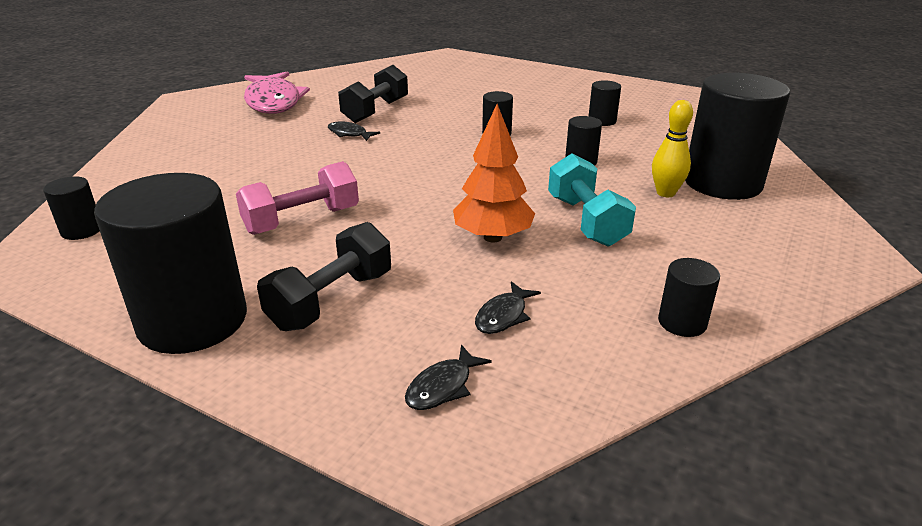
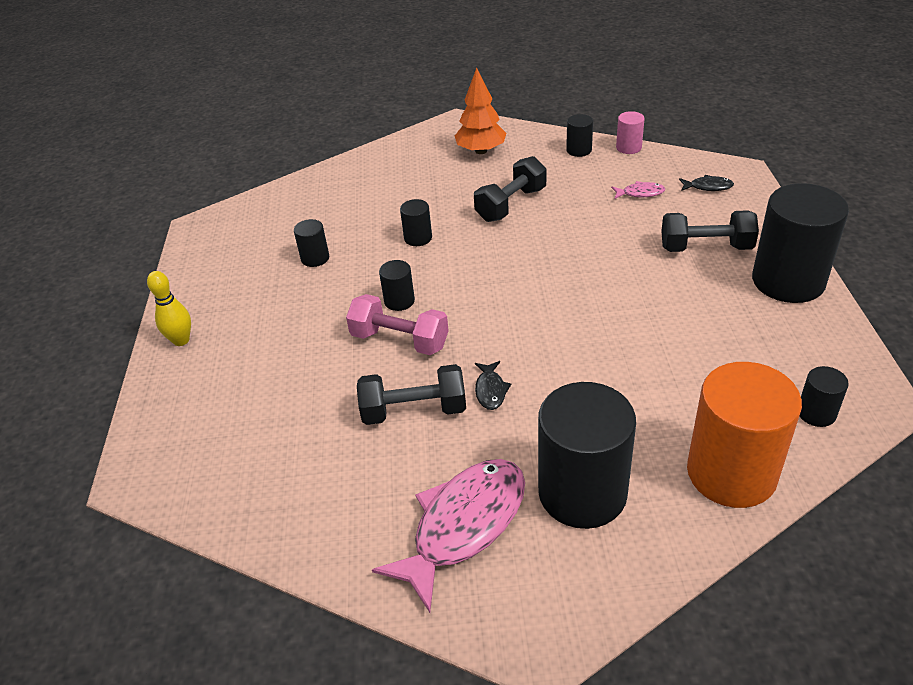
camera: 120 degrees left, 10 degrees up
pink dumbbell [236,161,359,235] -> pink dumbbell moved to [346,294,449,355]
orange tree [453,104,535,242] -> orange tree moved to [455,68,506,154]
black fish [475,281,541,334] -> pink fish [611,181,665,199]
turquoise dumbbell [548,153,636,247] -> black dumbbell [474,156,546,222]
yellow bowling pin [652,100,693,197] -> yellow bowling pin moved to [147,271,191,346]
black cylinder [685,73,790,200] -> black cylinder moved to [538,382,636,529]
none -> pink cylinder [616,111,645,154]
none -> orange cylinder [687,362,802,508]

